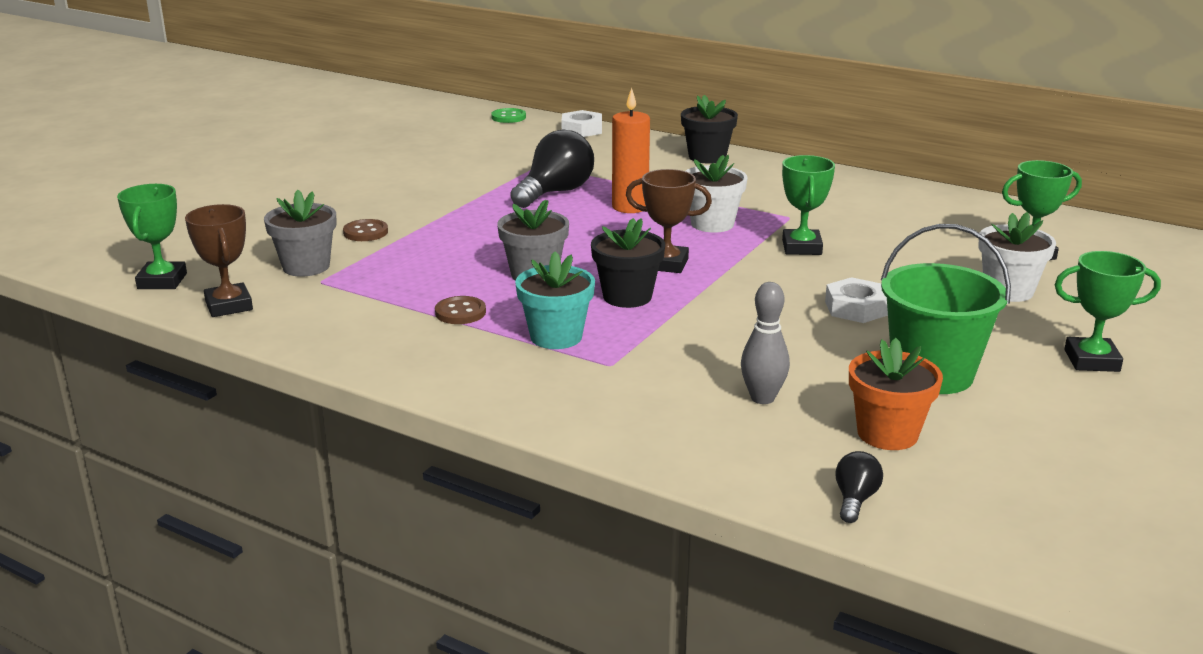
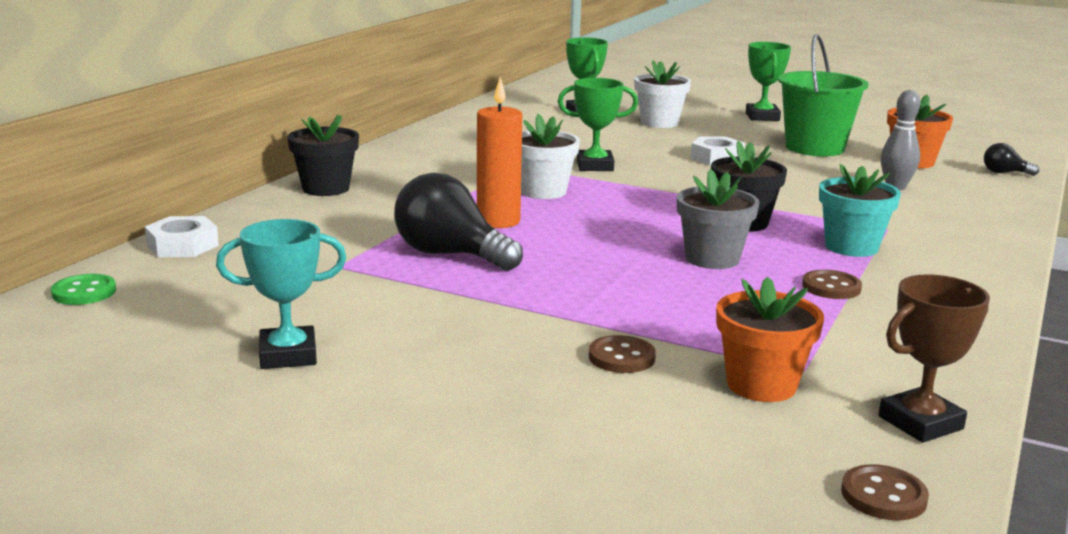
camera: 95 degrees left, 5 degrees down
green trophy [117,184,187,289] -> brown button [841,464,929,520]
grey flower pot [264,190,336,277] -> orange flower pot [716,277,824,402]
brown trophy [626,169,712,273] -> none
none -> turquoise trophy [216,219,347,369]

